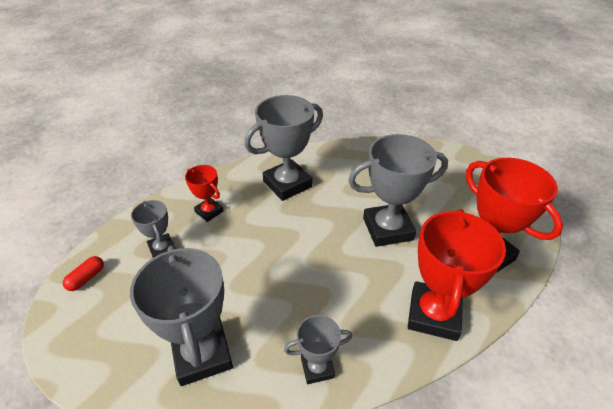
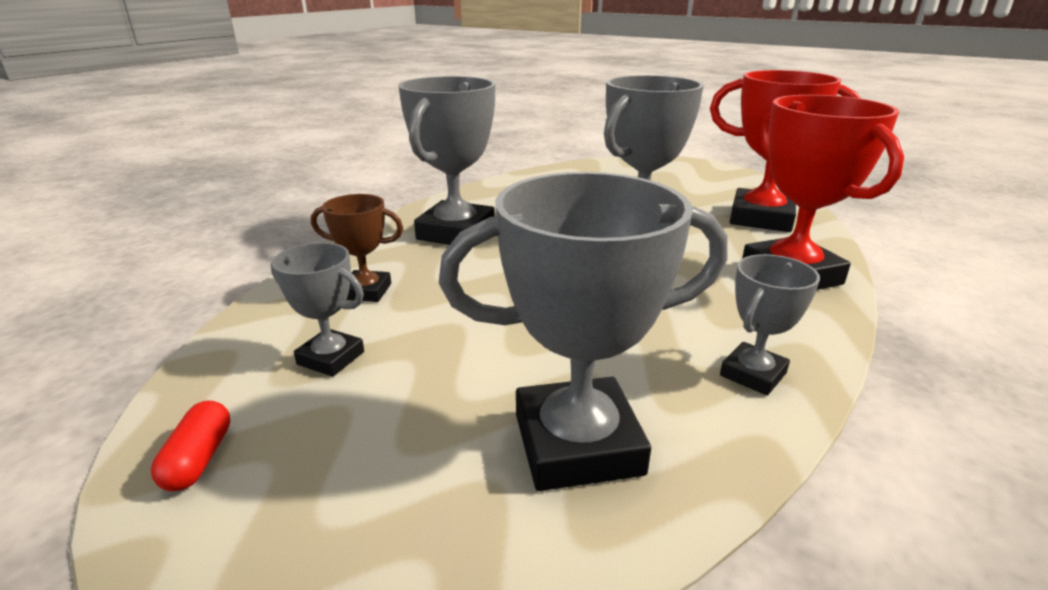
camera: 35 degrees left, 15 degrees down
grey trophy [130,245,233,386] -> grey trophy turned 45 degrees counterclockwise [439,172,728,491]
red trophy [185,165,224,222] -> brown trophy [311,194,403,302]

